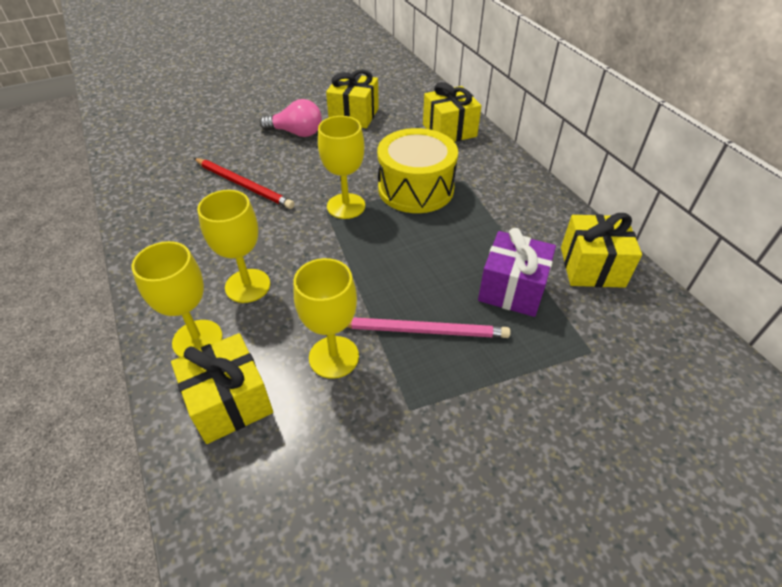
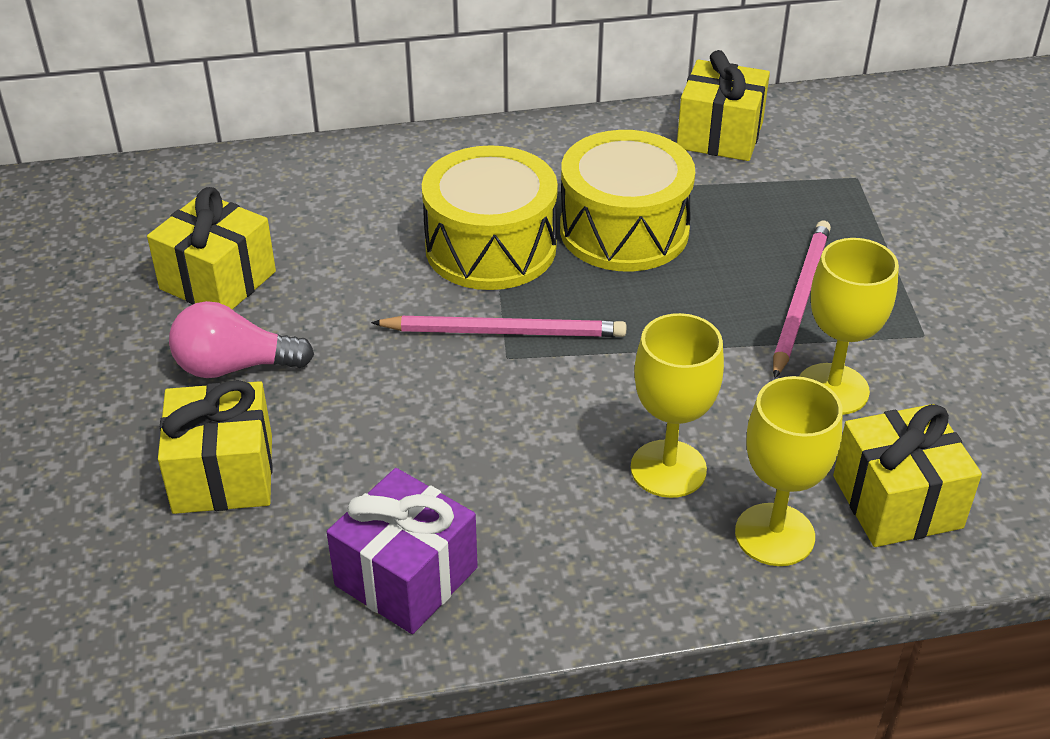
camera: 75 degrees left, 5 degrees down
red pencil [194,158,294,209] -> none
pink light bulb [260,99,322,137] -> pink light bulb turned 120 degrees counterclockwise [169,301,314,378]
yellow goblet [318,116,365,219] -> pink pencil [371,316,626,337]
yellow gift [423,82,481,142] -> yellow gift moved to [158,380,273,514]
purple gift [478,228,556,317] -> purple gift moved to [327,468,478,634]
none -> yellow drum [560,130,695,272]

